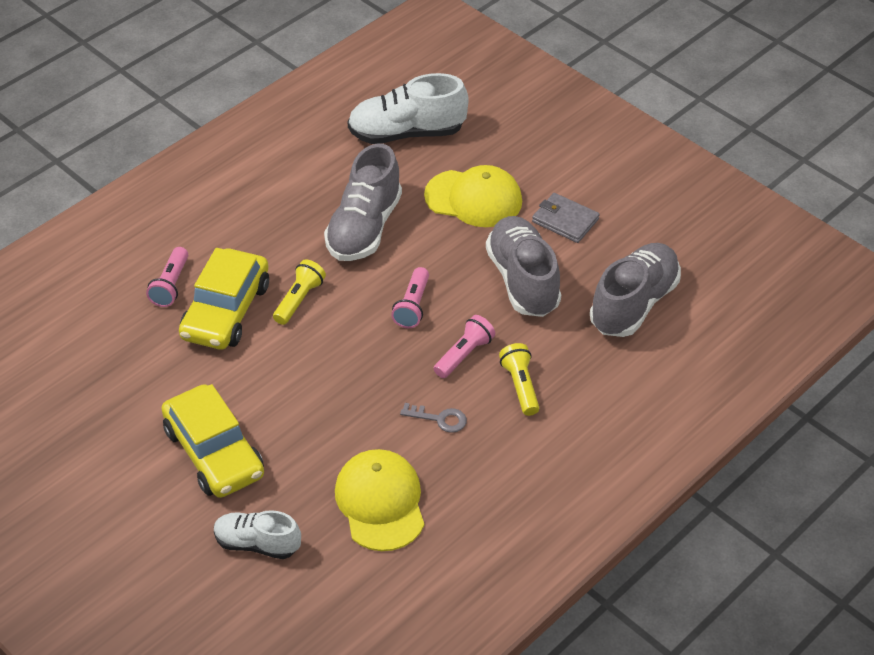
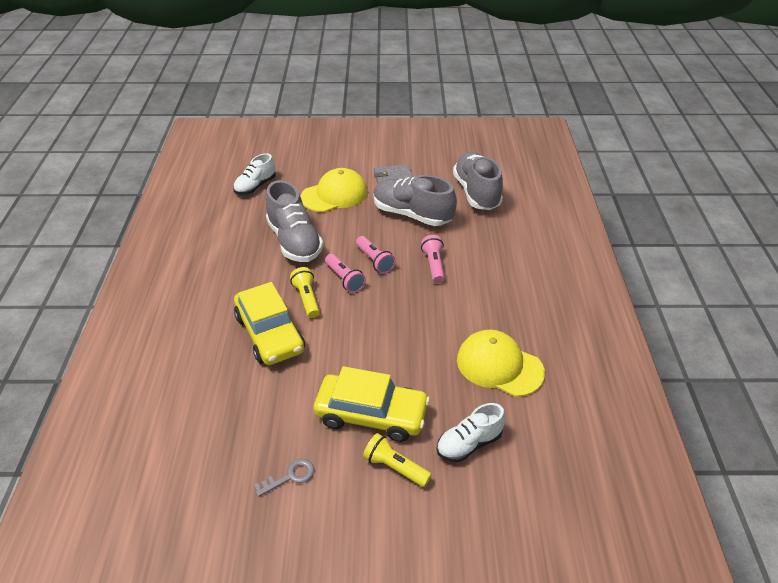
camera: 45 degrees left, 5 degrees down
pink flashlight [146,247,188,307] -> pink flashlight moved to [325,254,366,293]
white shoe [348,73,469,144] -> white shoe [233,153,276,195], size x0.61
grey key [400,403,467,433] -> grey key moved to [254,459,314,497]
yellow flashlight [499,343,539,416] -> yellow flashlight moved to [363,433,432,487]

